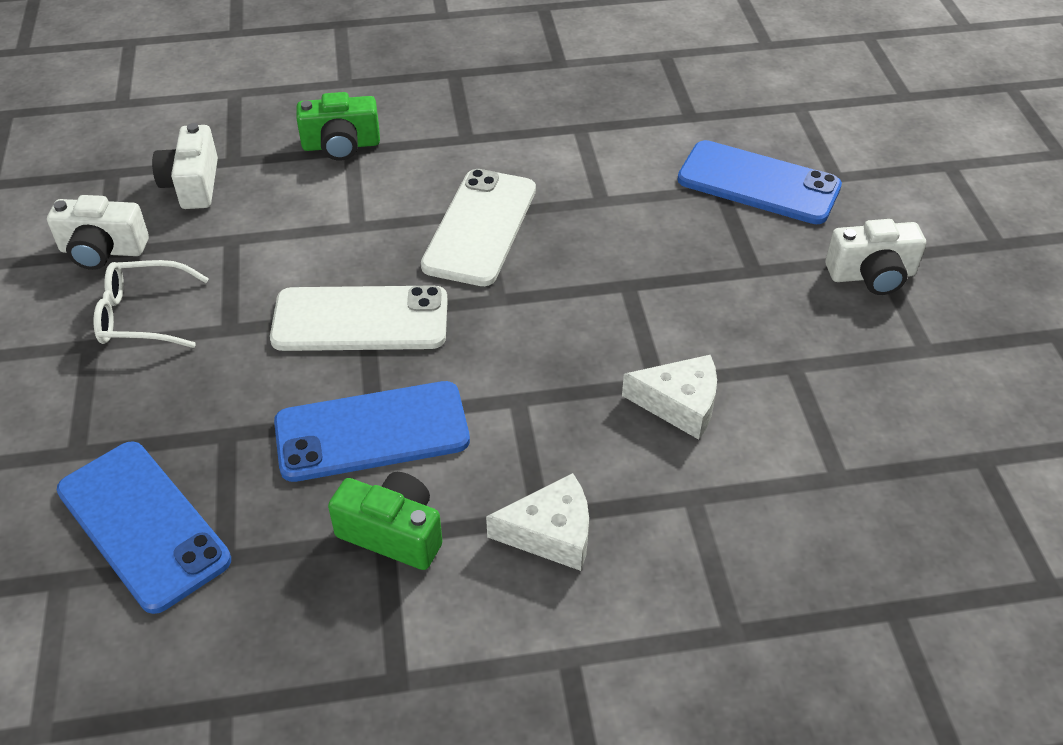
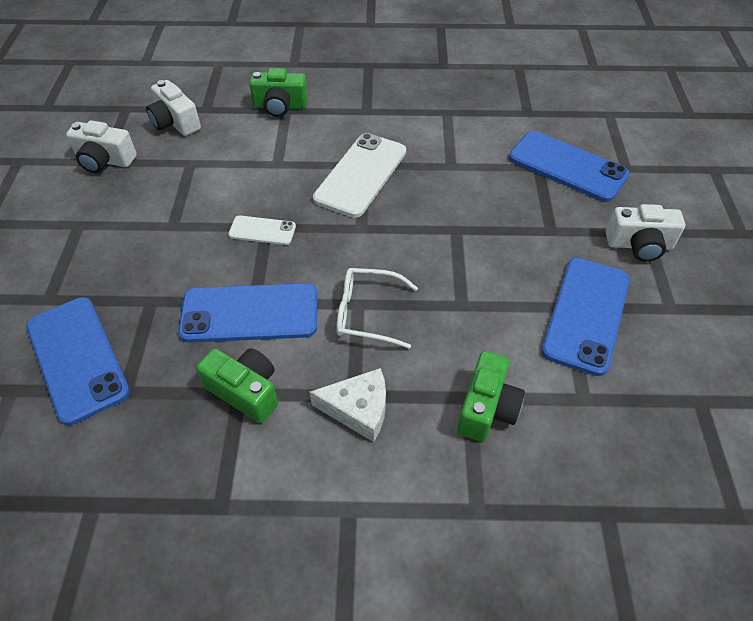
camera: 10 degrees right, 5 degrees up
white glasses [93,260,209,348] -> white glasses moved to [336,268,418,349]
white camera [152,123,218,209] -> white camera turned 45 degrees counterclockwise [146,80,201,136]
white phone [270,286,448,351] -> white phone [228,215,296,245], size x0.52
white cheese [622,355,717,440] -> none
none -> green camera [457,351,525,442]
none -> blue phone [541,258,630,376]

